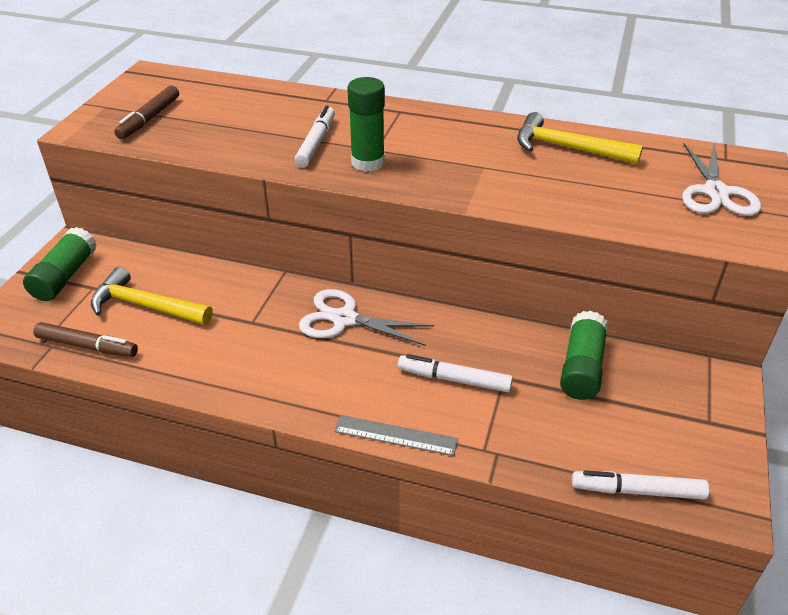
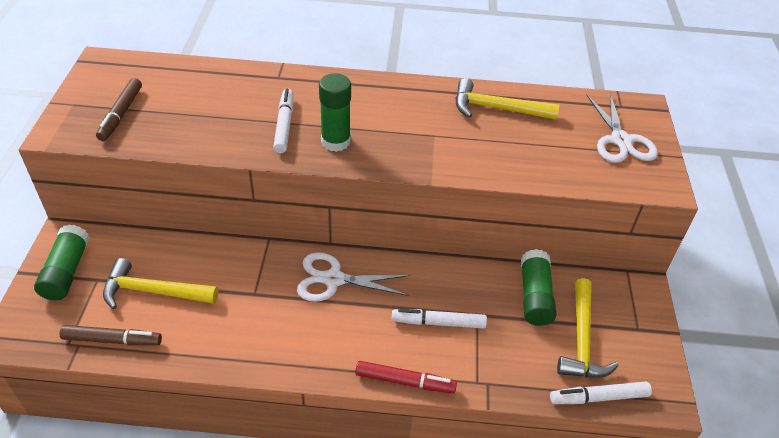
camera: 15 degrees left, 5 degrees up
grey ruler [334,415,458,456] -> red marker [355,361,457,393]
none -> yellow hammer [557,278,619,378]

